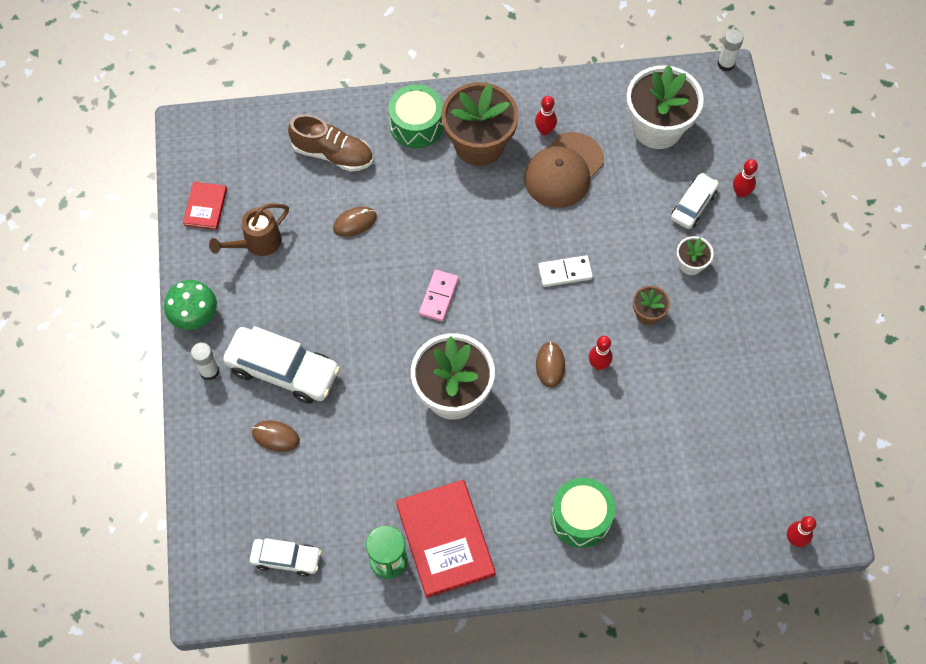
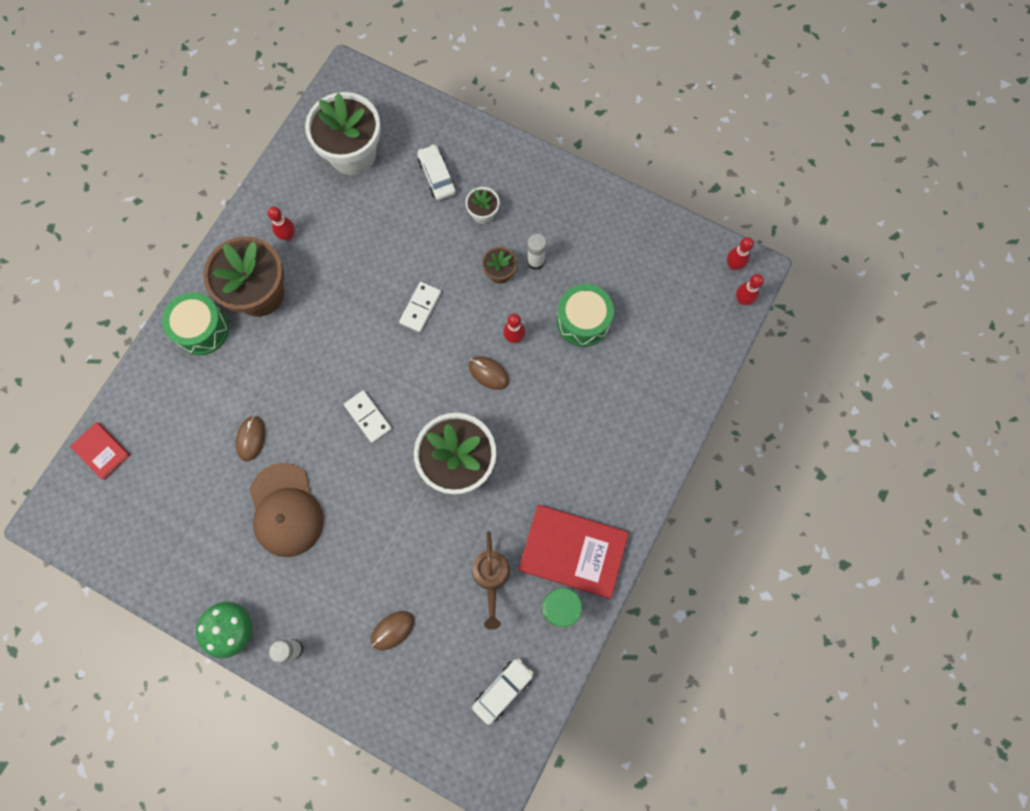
camera: 55 degrees left, 10 degrees up
red book [183,182,227,230] -> red book moved to [70,422,130,480]
brown watering can [209,203,289,256] -> brown watering can moved to [472,531,510,630]
white car [223,326,340,404] -> none
brown shoe [288,114,373,172] -> none
pink domino [419,270,459,322] -> white domino [344,390,392,443]
brown cap [524,132,604,208] -> brown cap moved to [249,463,324,557]
green drum [551,478,615,548] -> green drum moved to [557,284,614,347]
white glue stick [717,29,743,72] -> white glue stick moved to [527,234,547,270]
red bowling pin [733,159,758,198] -> red bowling pin moved to [727,237,754,270]

